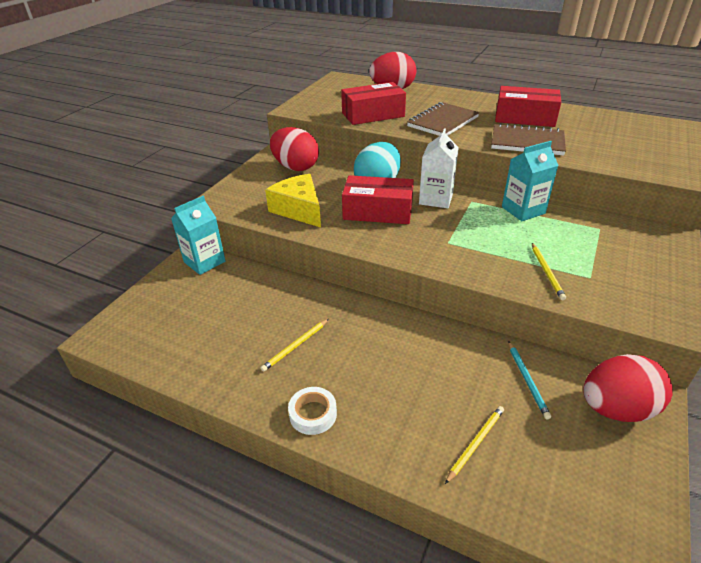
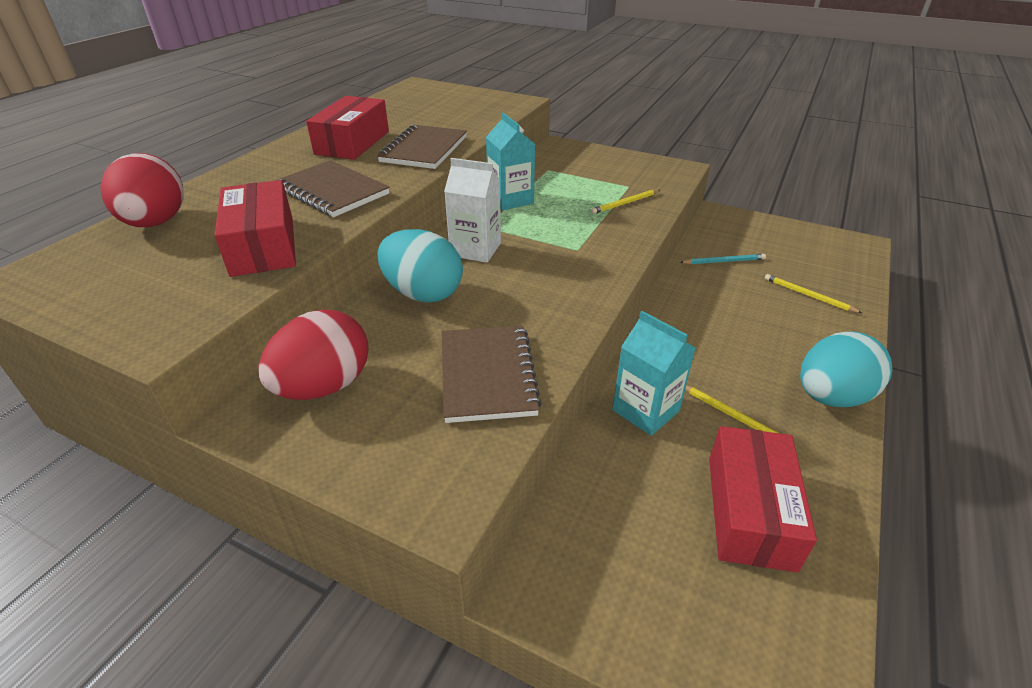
camera: 90 degrees left, 0 degrees up
turquoise carton [171,196,225,275] -> turquoise carton moved to [612,311,696,436]
yellow cheese [265,174,321,228] -> brown notebook [442,325,542,423]
white tape [288,387,337,435] -> turquoise egg [800,331,892,407]
red box [342,175,414,224] -> red box moved to [709,426,817,572]
yellow pencil [532,243,566,300] -> yellow pencil turned 150 degrees clockwise [591,189,660,214]
red egg [583,354,673,422] -> none

